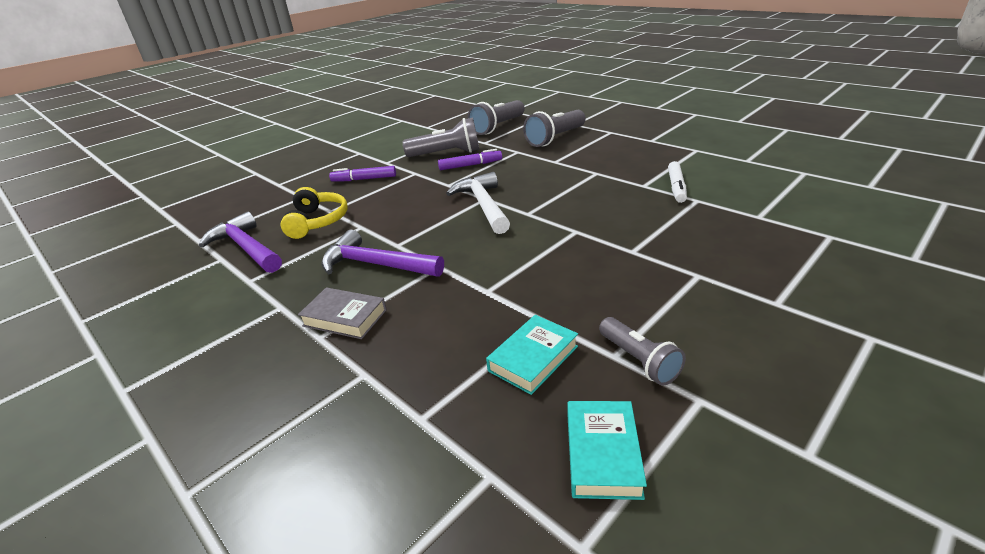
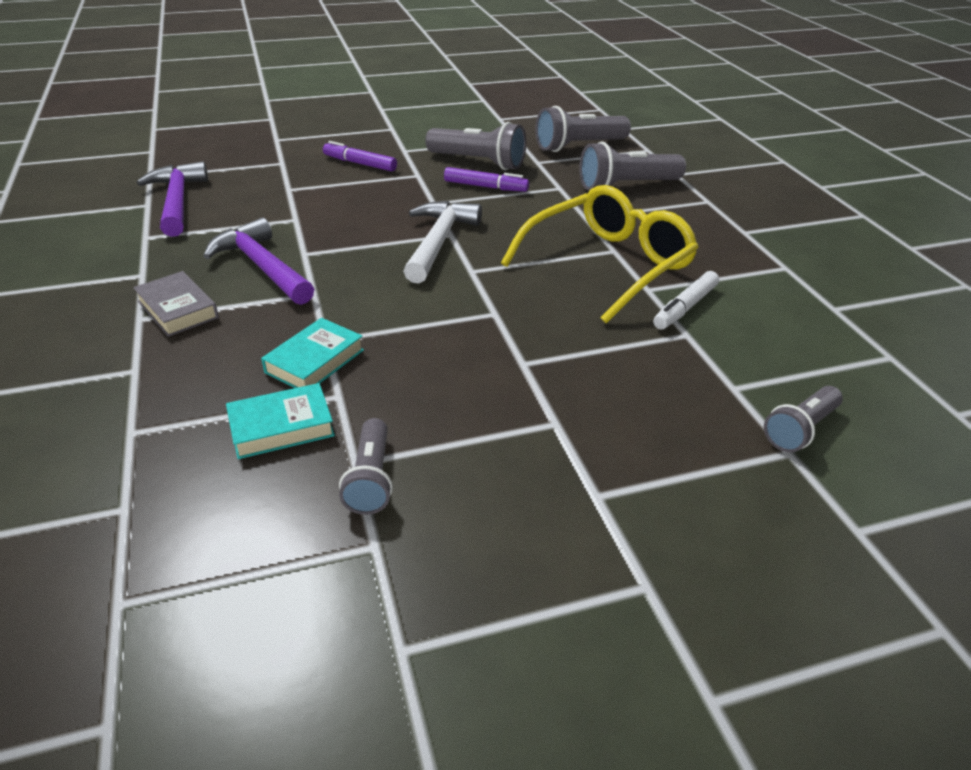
camera: 25 degrees right, 5 degrees up
yellow headphones [280,187,348,239] -> none
turquoise book [567,401,647,500] -> turquoise book moved to [261,318,364,388]
none -> yellow glasses [501,185,699,323]
none -> grey flashlight [764,386,843,452]

